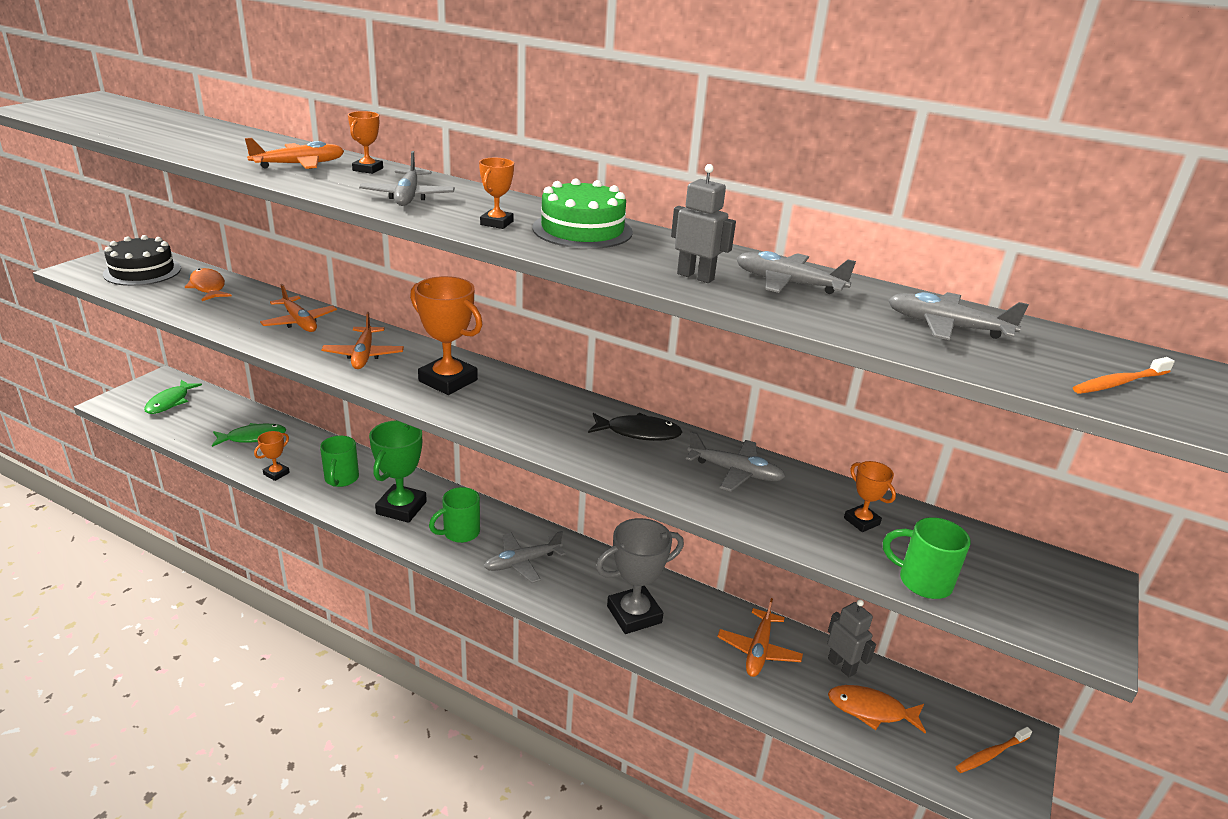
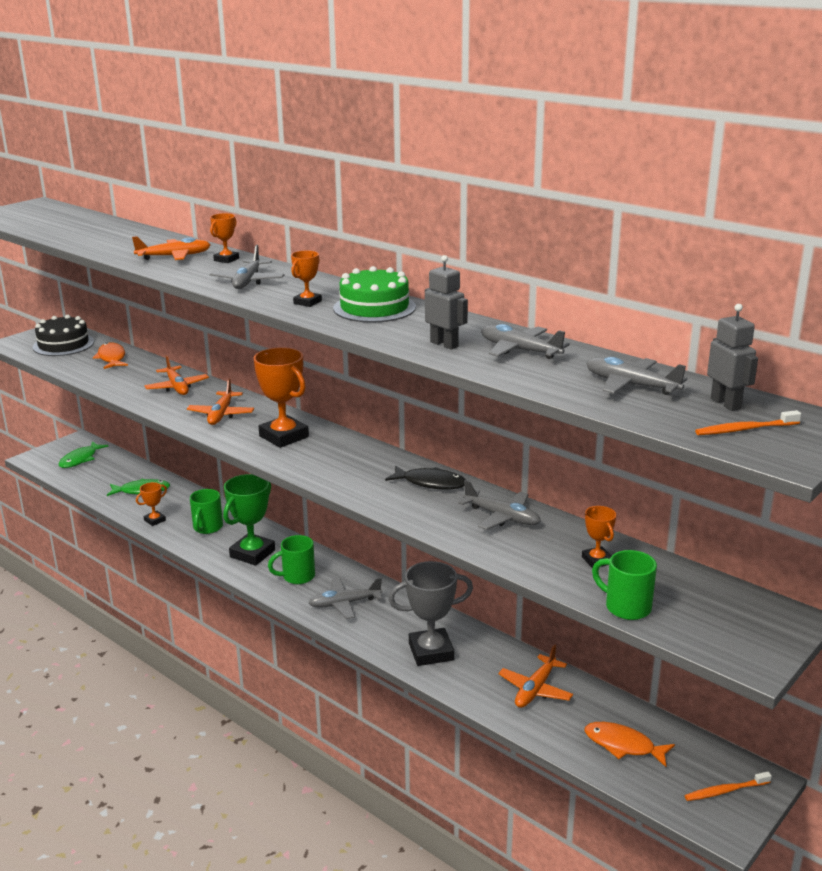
camera: 15 degrees right, 5 degrees down
grey robot [827,599,876,677] -> grey robot moved to [707,304,758,411]

